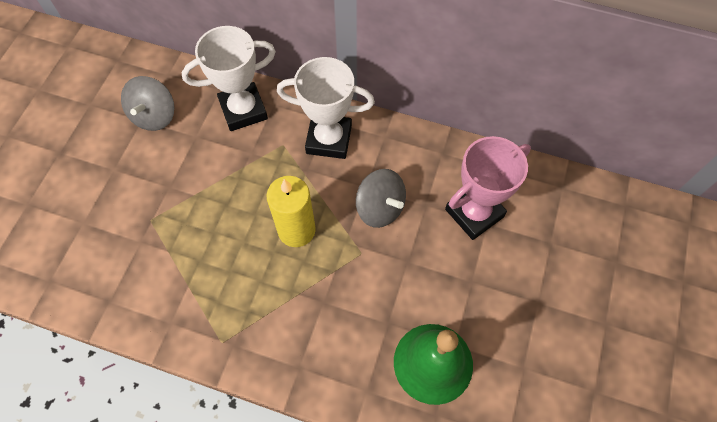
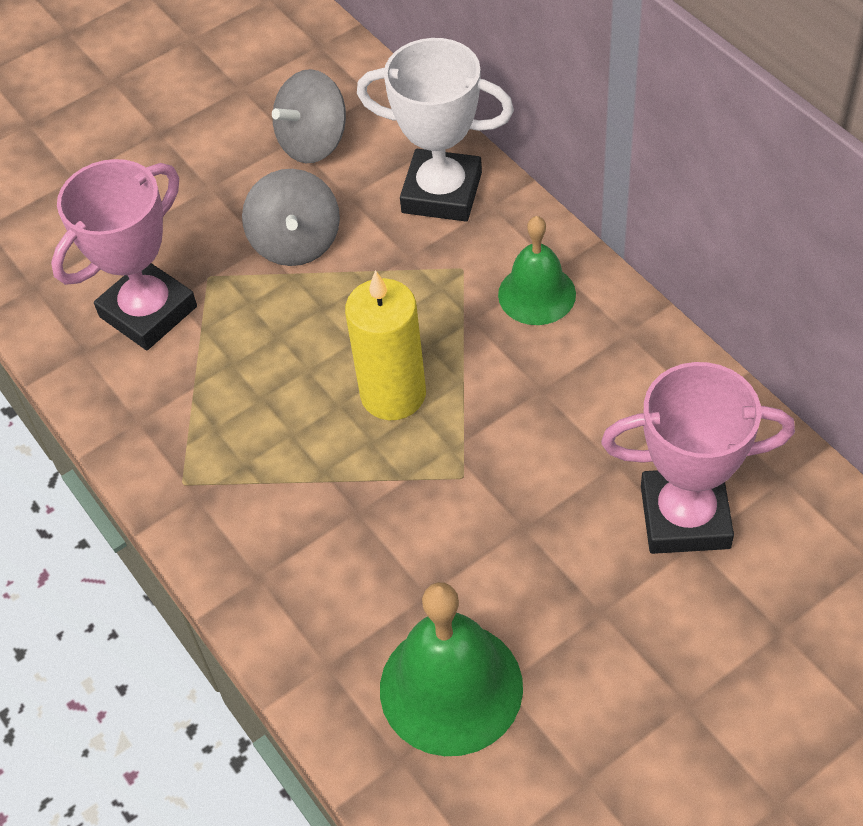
camera: 40 degrees right, 10 degrees down
white trophy [277,57,375,159] -> green bell [498,216,576,325]
grey spinning top [356,169,406,228] -> grey spinning top moved to [242,169,340,266]
none -> pink trophy [51,159,197,350]

